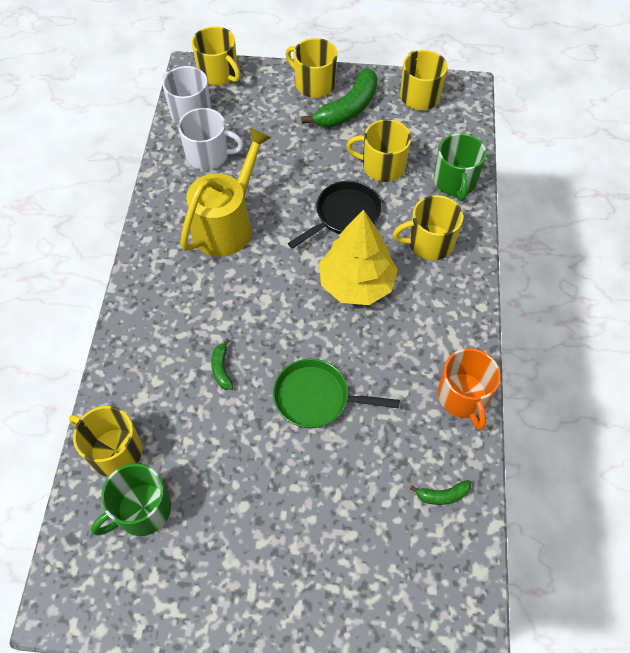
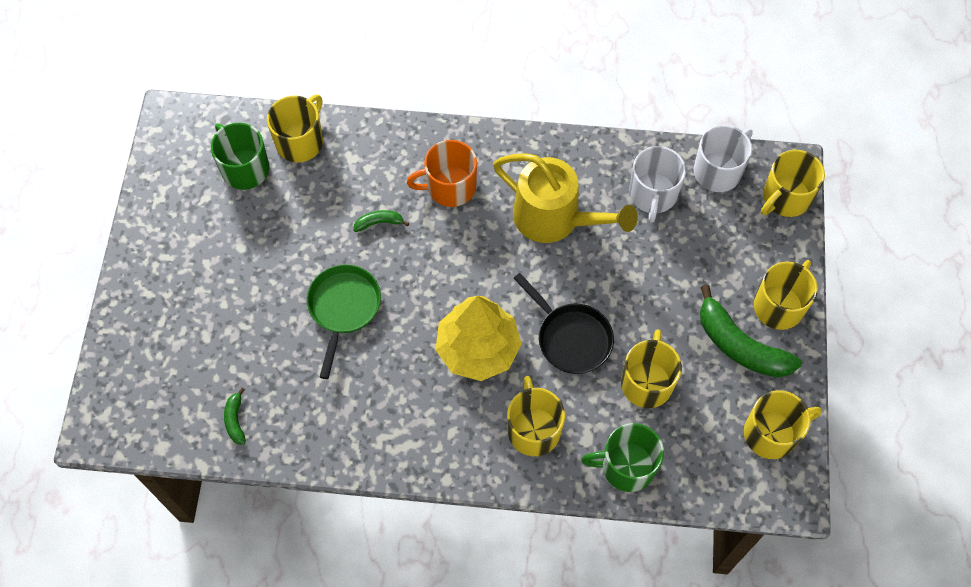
camera: 90 degrees right, 5 degrees up
orange mug [438,348,501,430] -> orange mug moved to [407,140,477,207]

